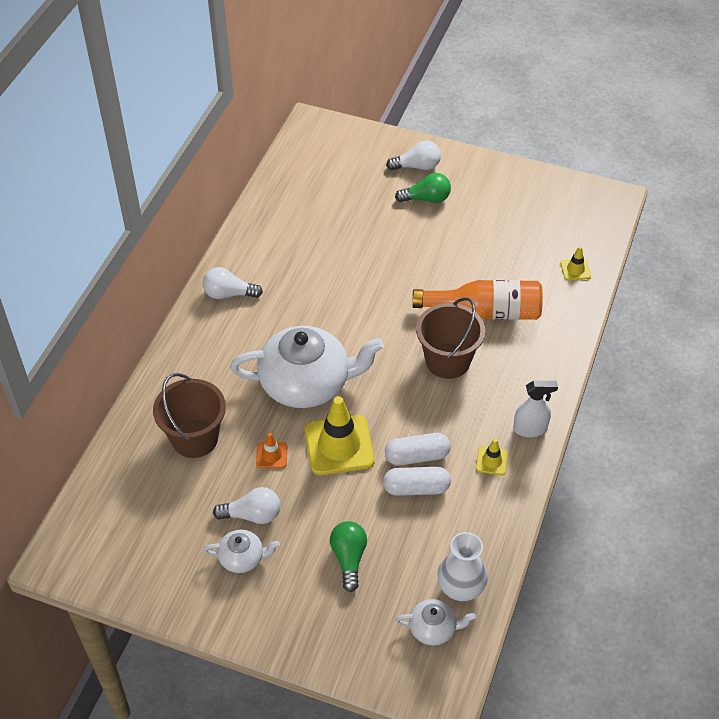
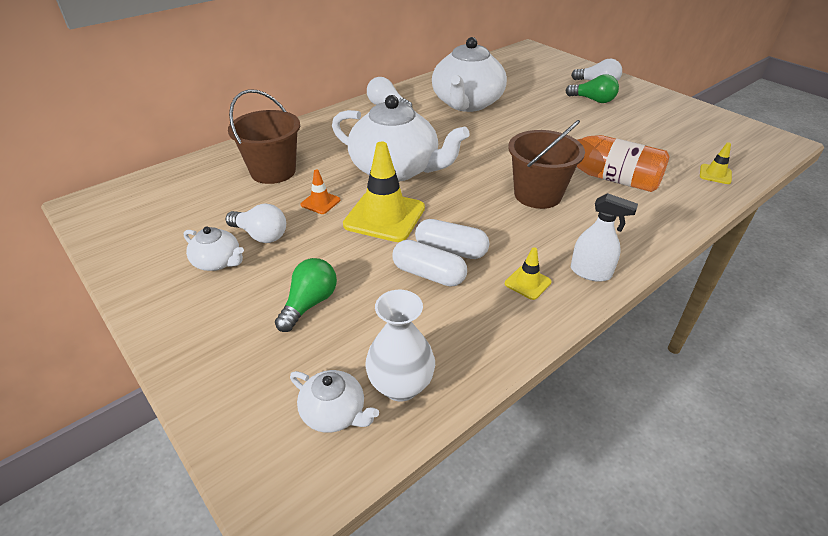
camera: 30 degrees right, 10 degrees down
none -> white teapot [432,37,507,112]

